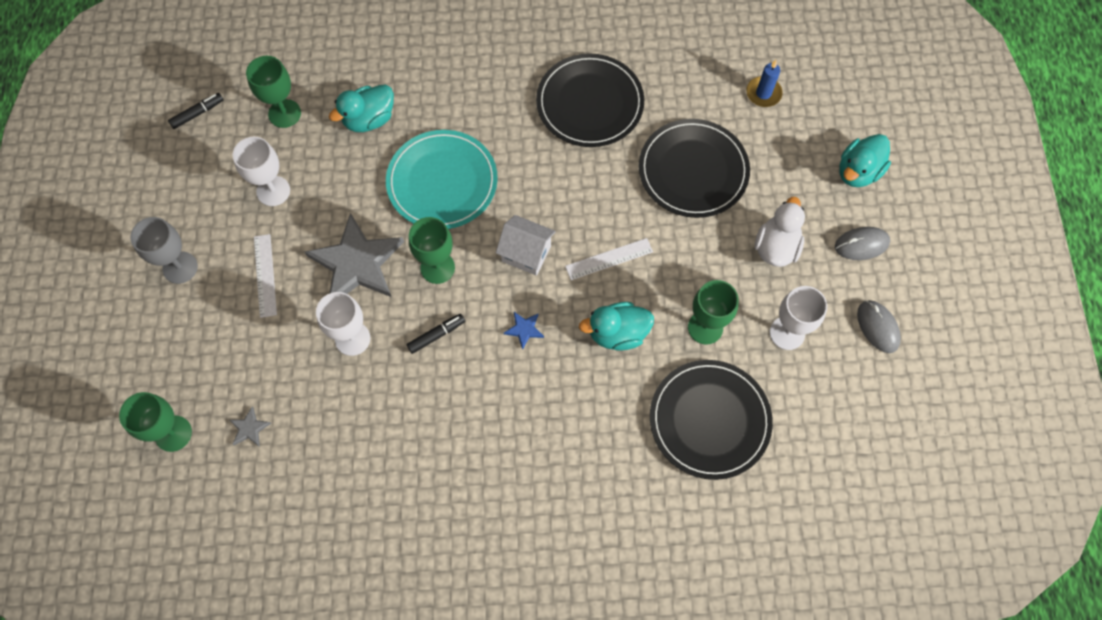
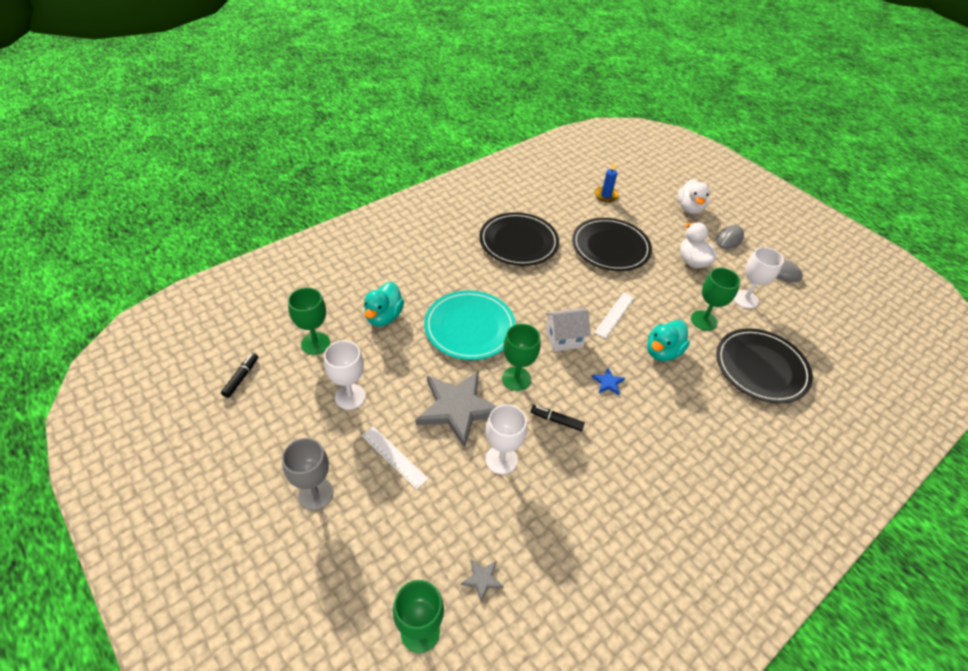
camera: 40 degrees left, 20 degrees down
black marker [407,314,465,354] -> black marker turned 90 degrees counterclockwise [531,405,585,431]
turquoise duck [839,134,891,187] -> white duck [678,179,710,214]

